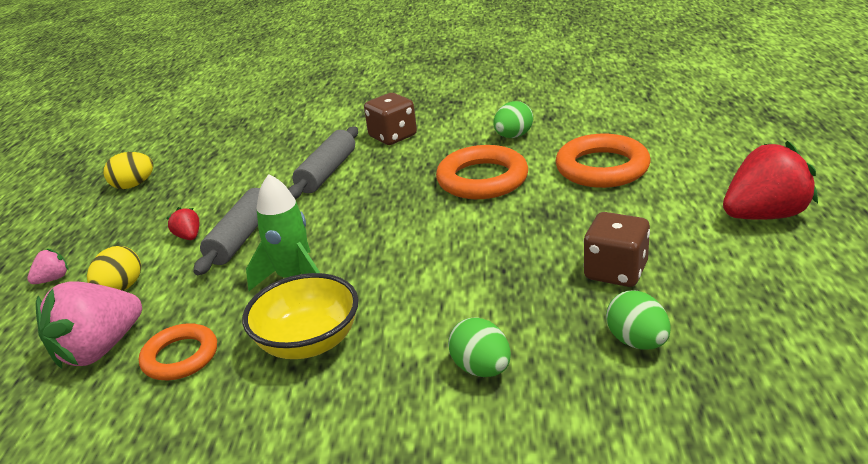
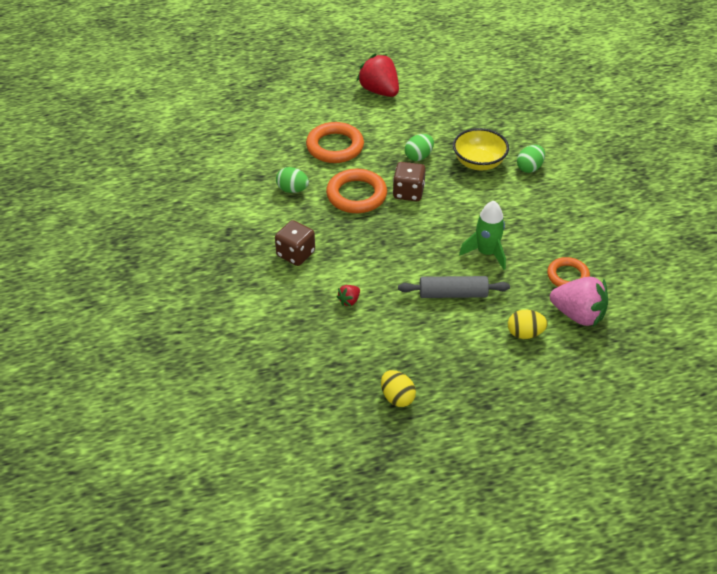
camera: 110 degrees left, 15 degrees up
pink strawberry [27,248,68,284] -> none
red strawberry [167,207,199,240] -> red strawberry moved to [337,285,360,306]
yellow bowl [242,273,359,359] -> yellow bowl moved to [453,128,509,171]
grey rolling pin [288,126,358,199] -> none
brown dice [584,212,650,287] -> brown dice moved to [393,162,426,201]
green egg [606,290,671,350] -> green egg moved to [405,134,434,161]

